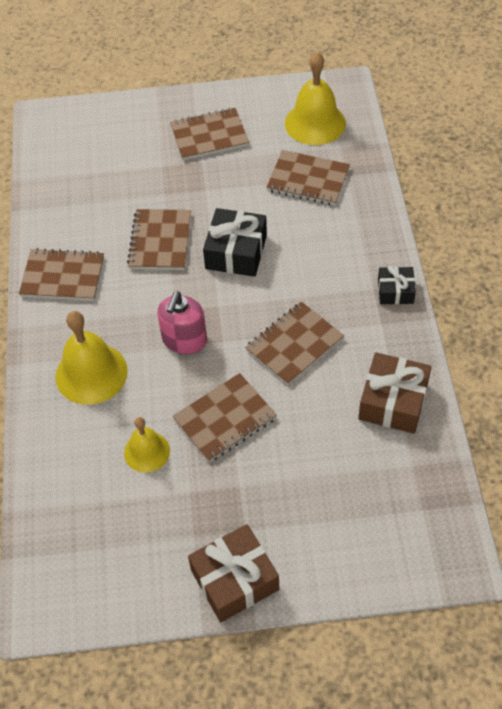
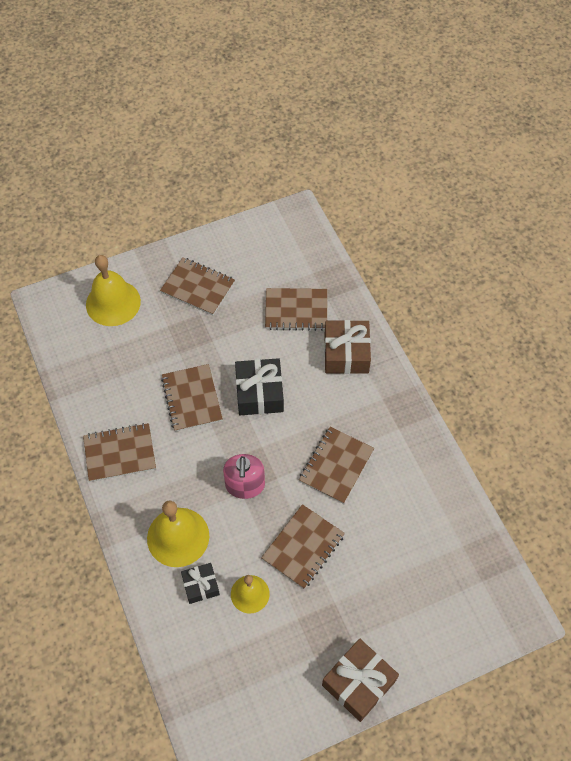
camera: 20 degrees left, 5 degrees up
brown notebook [170,108,249,160] -> brown notebook turned 60 degrees clockwise [160,257,235,315]
yellow bell [285,52,346,145] -> yellow bell moved to [86,255,141,326]
brown gift [358,352,431,434] -> brown gift moved to [324,320,371,374]
black gift [378,266,416,304] -> black gift moved to [181,563,220,604]

